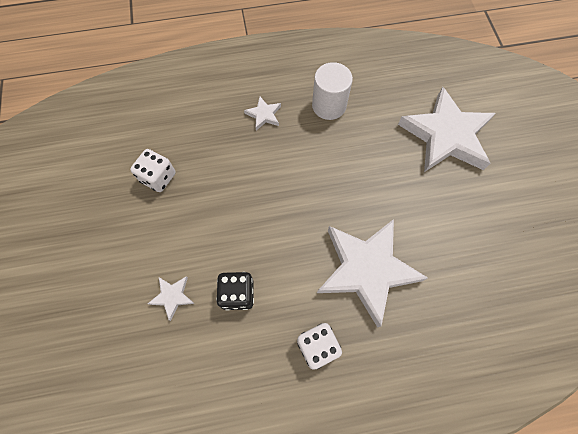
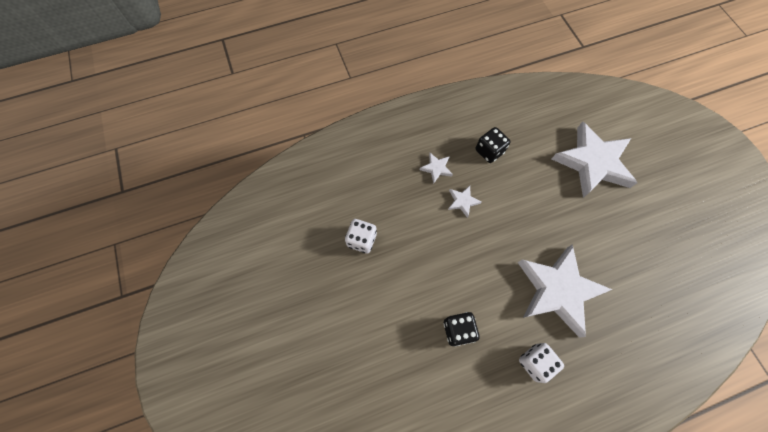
camera: 10 degrees left, 0 degrees up
white star [148,276,195,321] -> white star moved to [448,185,481,218]
white cylinder [312,62,353,120] -> black dice [476,127,511,163]

